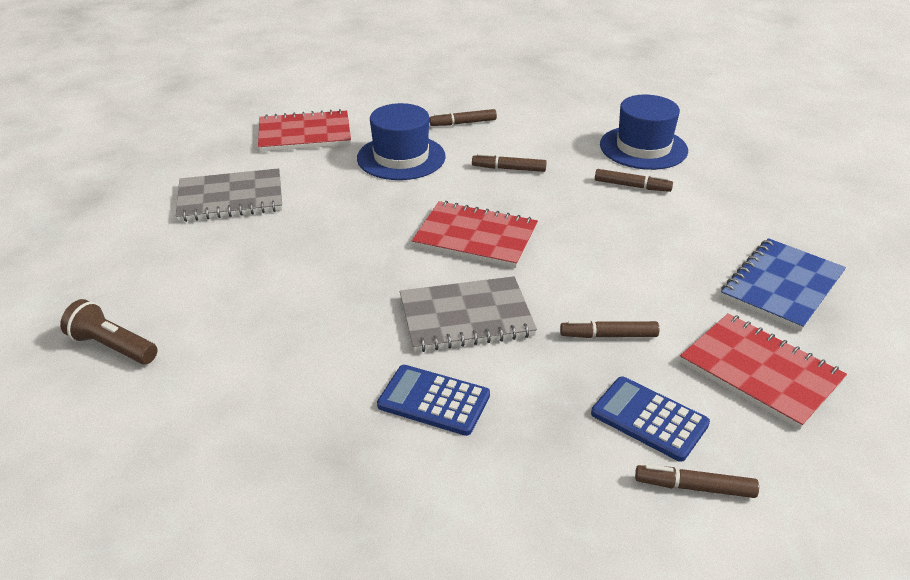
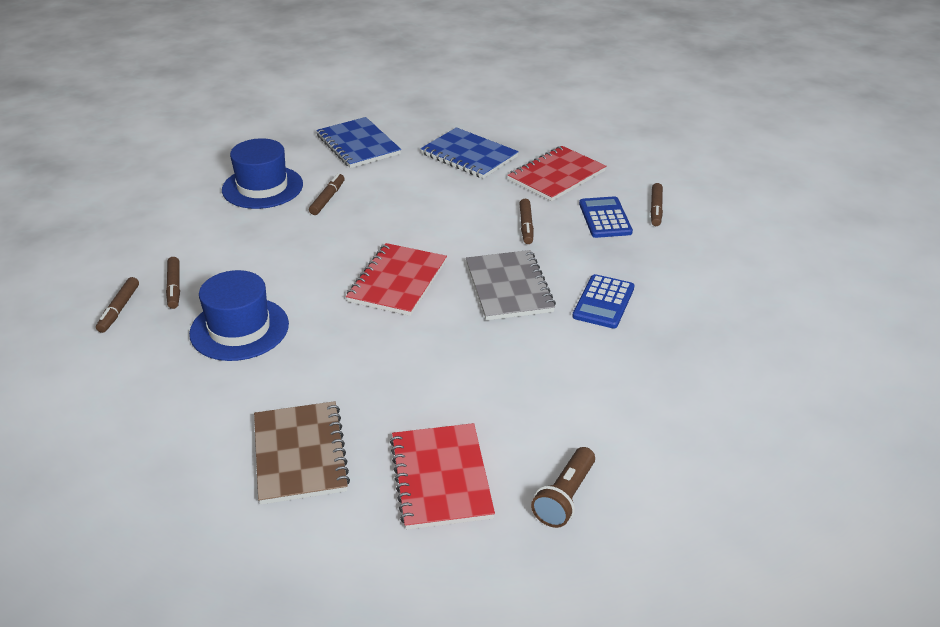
camera: 90 degrees left, 0 degrees up
grey notebook [176,168,282,222] -> brown notebook [254,401,350,505]
red notebook [258,109,351,152] -> red notebook moved to [390,423,495,530]
brown marker [472,153,547,172] -> brown marker moved to [96,277,139,333]
blue calculator [591,376,710,462] -> blue calculator turned 135 degrees clockwise [579,196,633,238]
none -> blue notebook [316,117,401,168]

